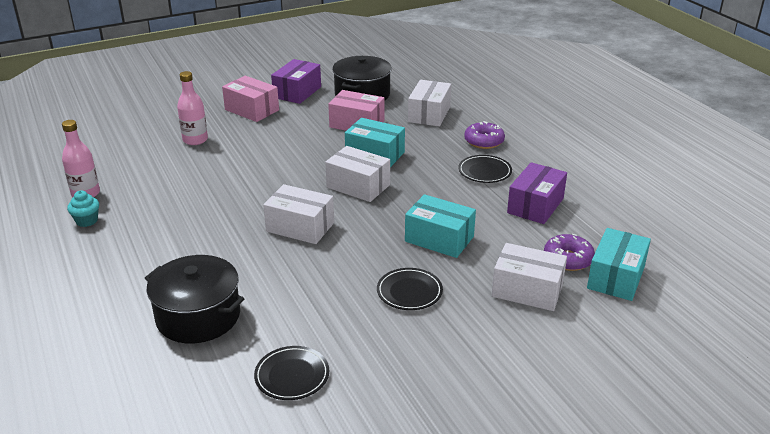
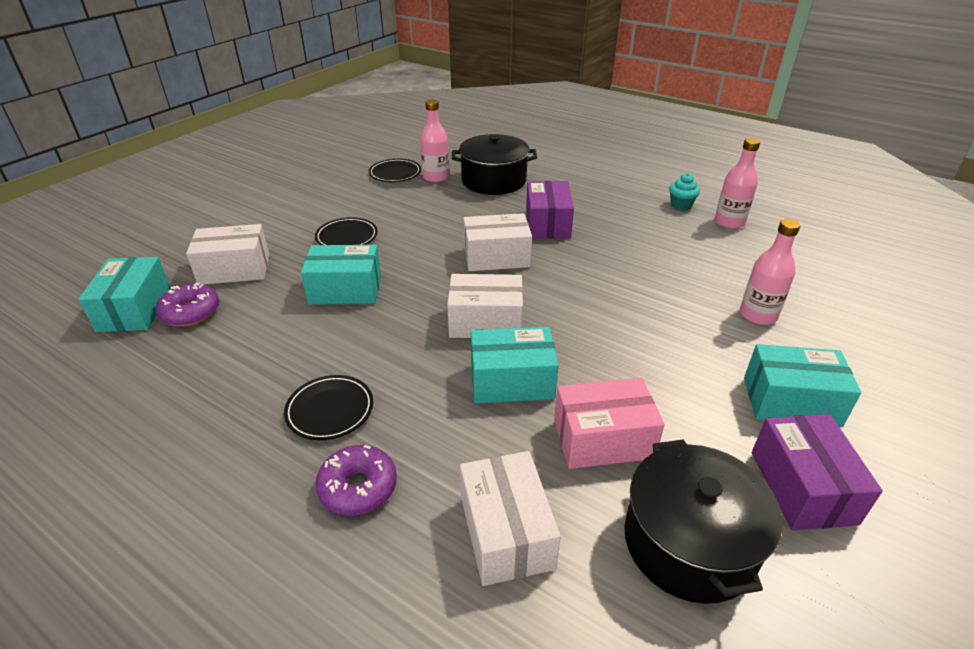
camera: 150 degrees right, 5 degrees up
pink box [222,76,279,122] -> turquoise box [744,344,861,427]
purple box [507,162,567,224] -> purple box moved to [526,181,574,238]
none -> pink bottle [420,100,449,183]

